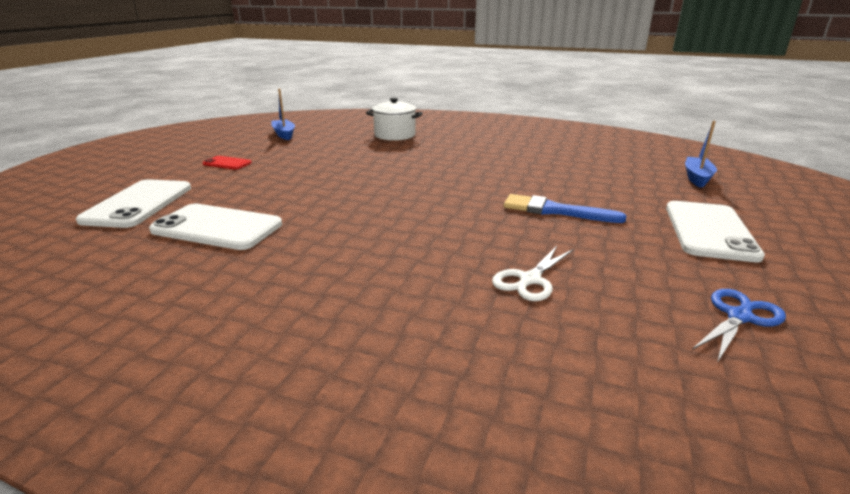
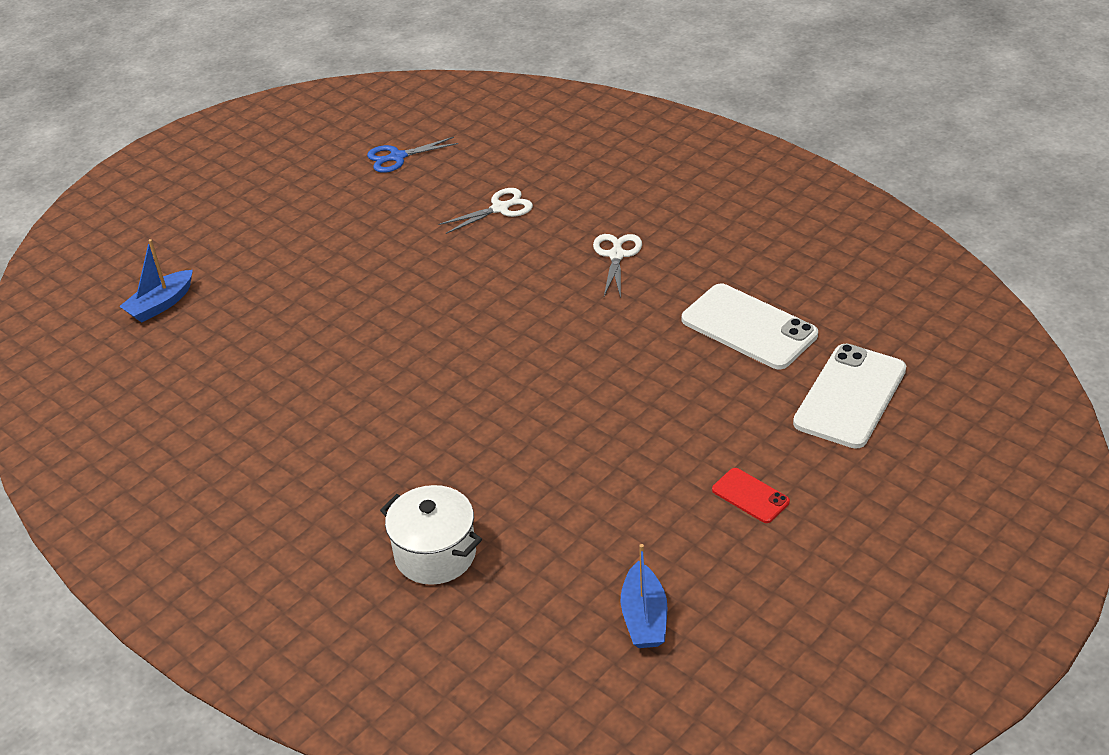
camera: 155 degrees left, 15 degrees up
blue brush [504,194,626,223] -> none
white phone [666,201,765,262] -> none
none -> white scissors [593,234,642,298]

